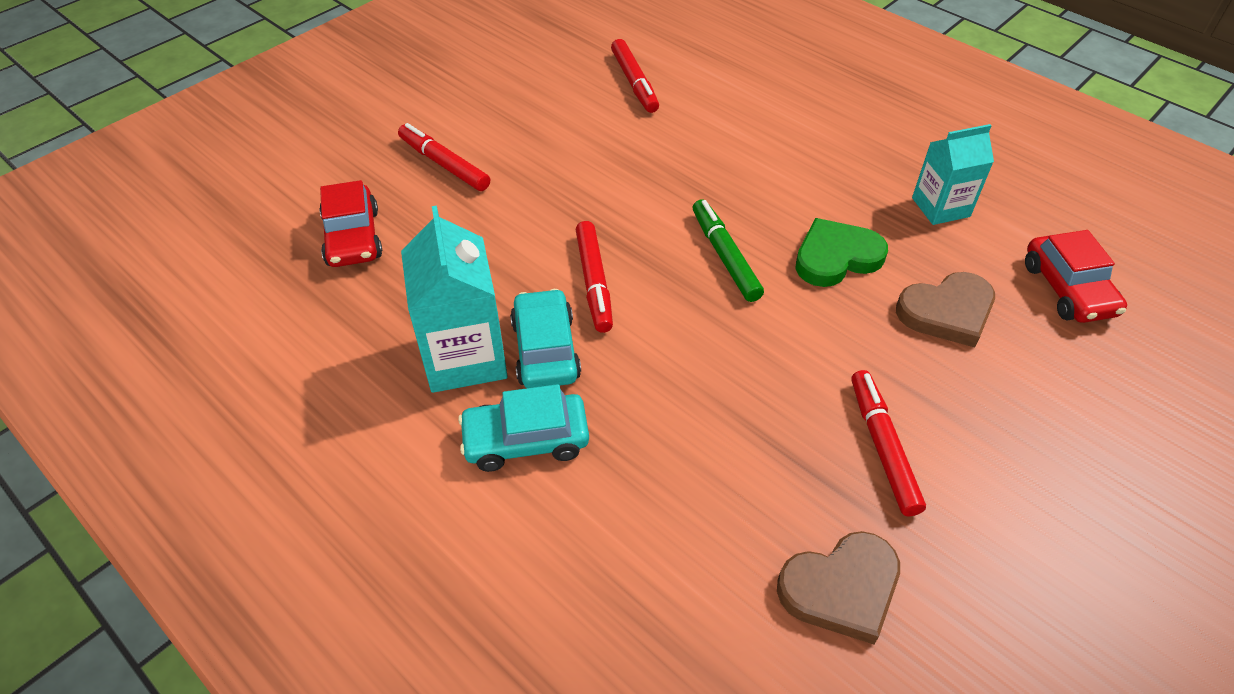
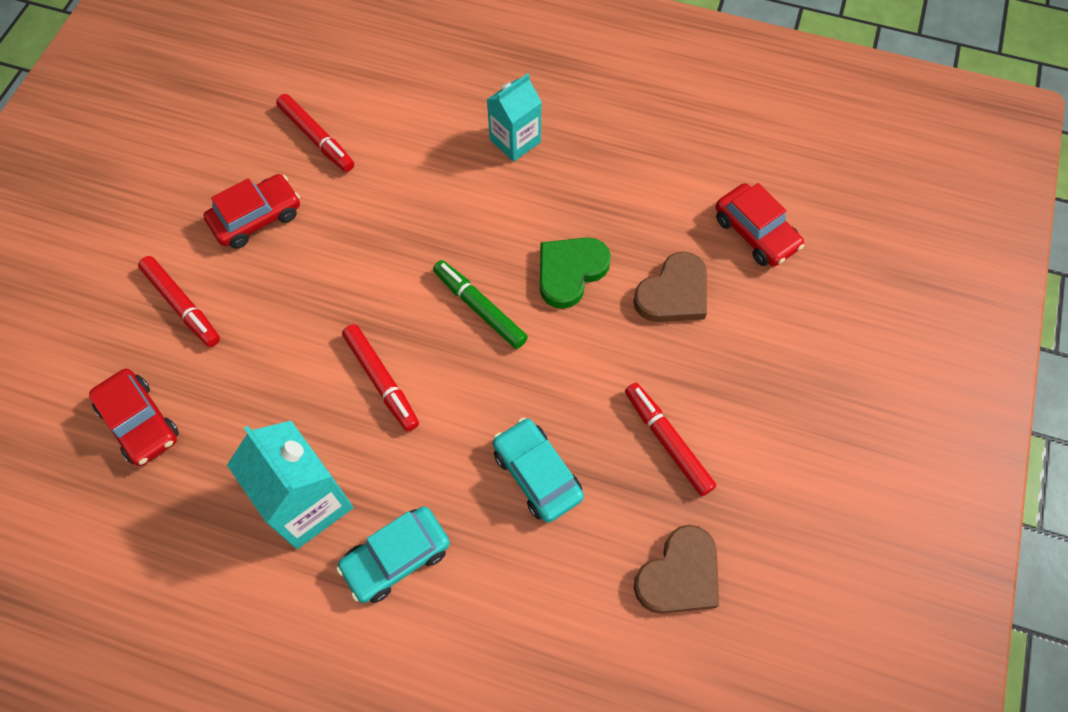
camera: 25 degrees left, 15 degrees up
red marker [398,123,490,191] -> red marker turned 150 degrees counterclockwise [138,256,220,347]
turquoise car [510,289,581,388] -> turquoise car moved to [493,418,584,523]
turquoise carton [912,124,994,225] -> turquoise carton moved to [487,74,542,162]
none -> red car [204,174,300,249]

